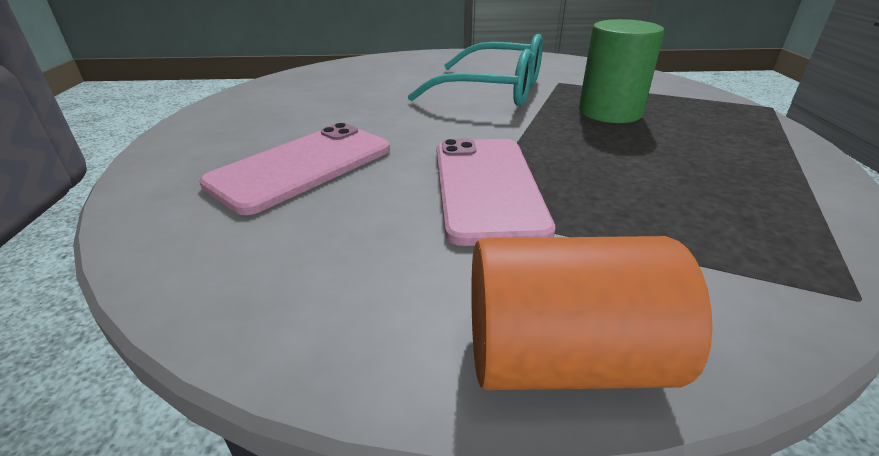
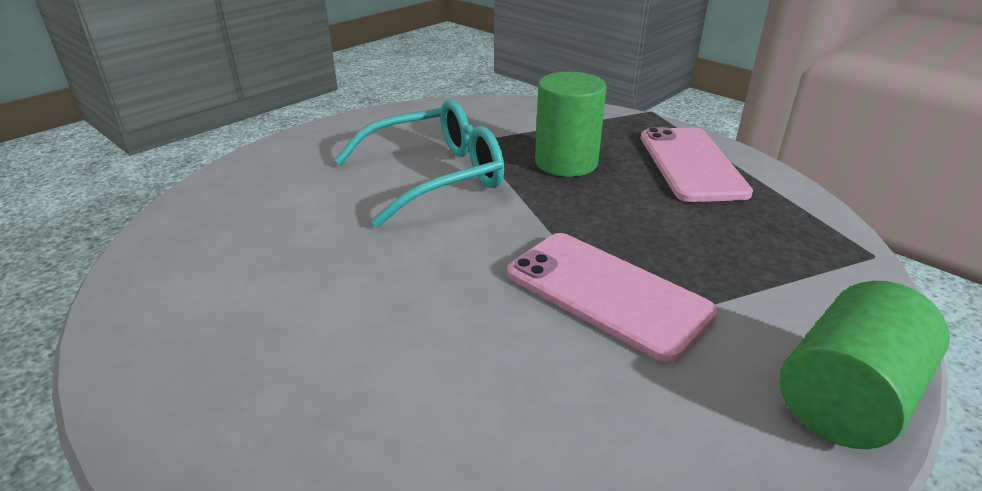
camera: 45 degrees left, 0 degrees up
pink phone [199,123,390,215] -> pink phone moved to [641,127,753,202]
orange cylinder [471,236,713,390] -> green cylinder [779,281,950,449]

